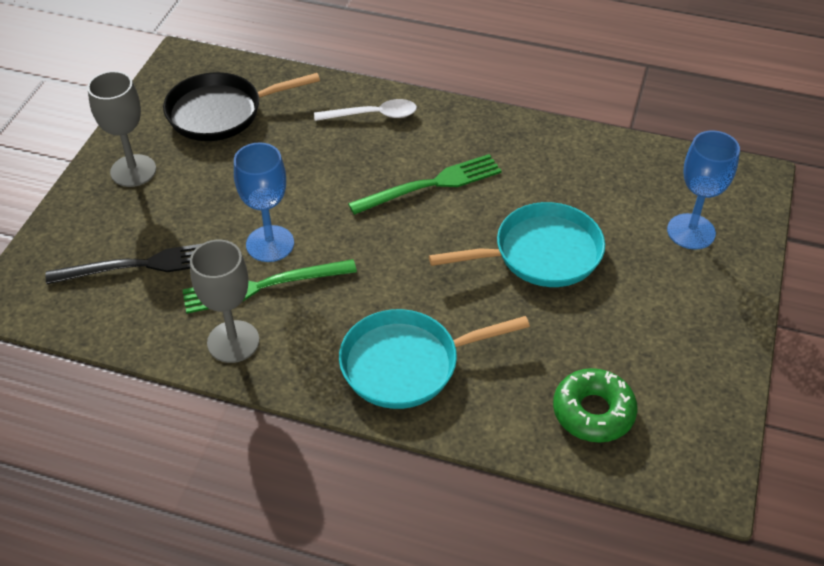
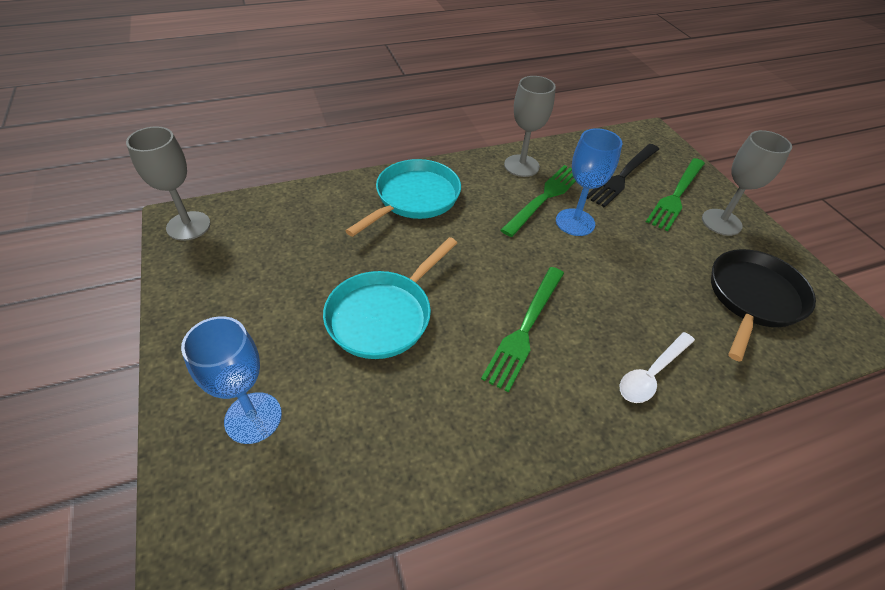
camera: 140 degrees right, 0 degrees up
green donut [553,368,638,443] -> none
none -> grey goblet [126,126,211,241]
none -> green fork [646,158,705,231]

